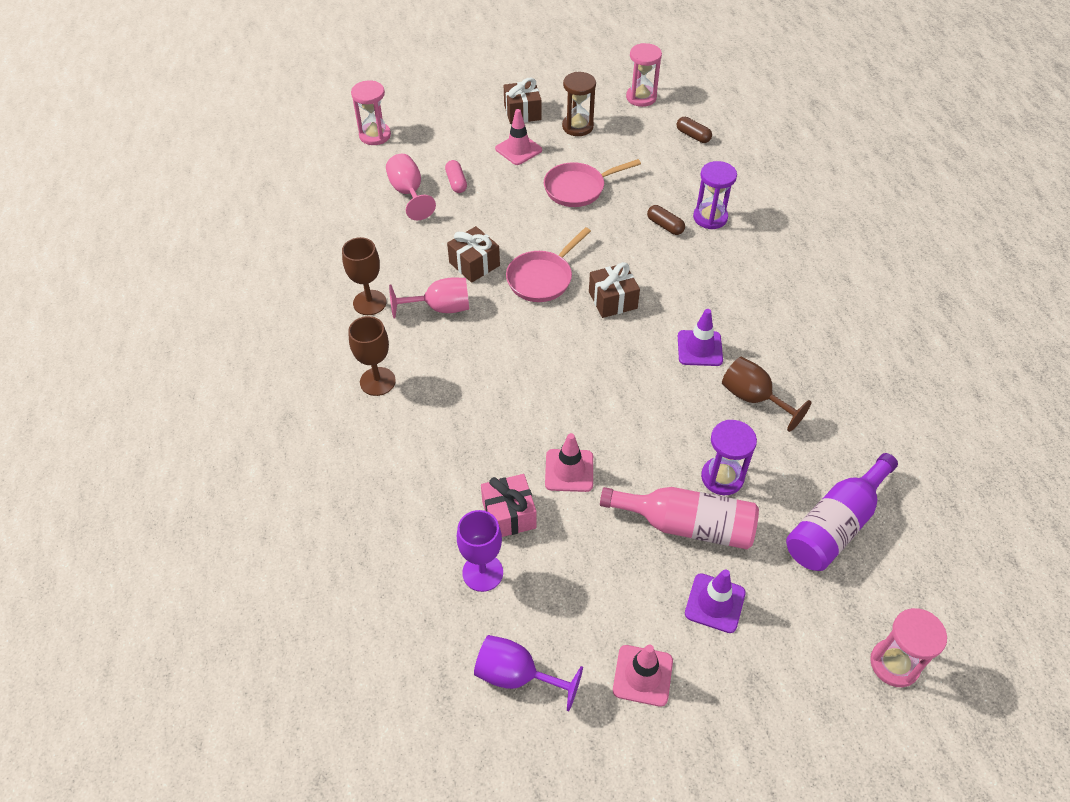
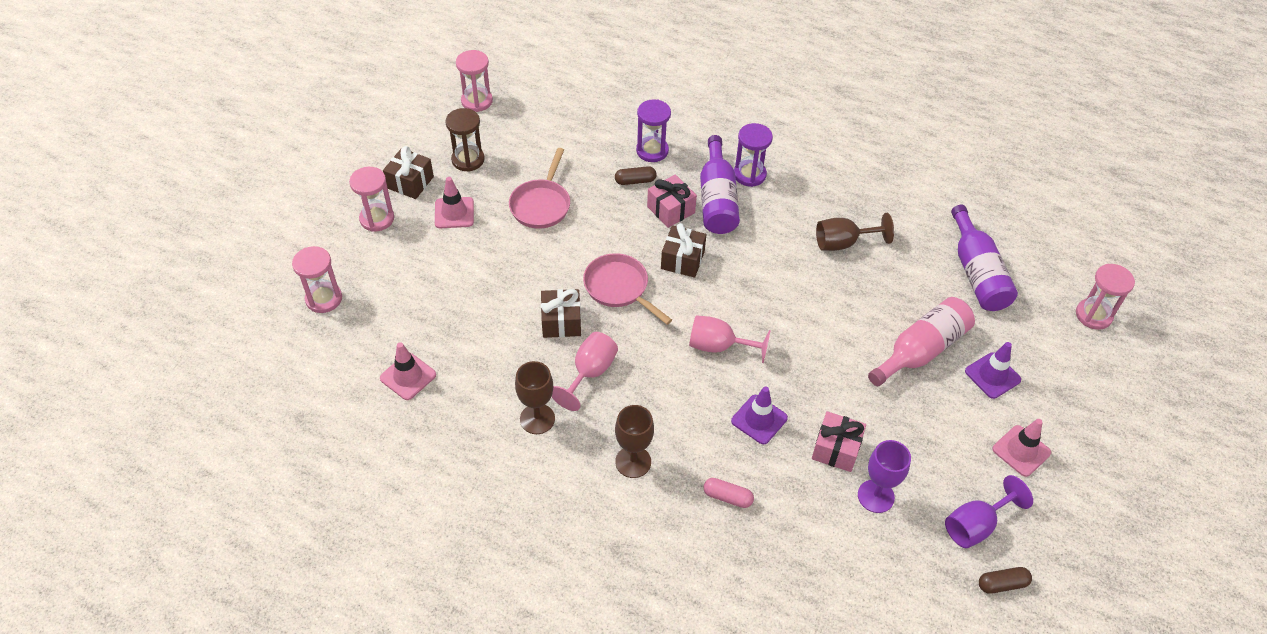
camera: 55 degrees left, 0 degrees up
pink goblet [386,154,436,220] -> pink goblet moved to [689,315,771,363]
pink capsule [445,160,467,193] -> pink capsule moved to [703,478,754,508]
pink pan [506,227,591,302] -> pink pan turned 150 degrees clockwise [583,253,672,325]
pink traffic cone [545,433,593,492] -> pink traffic cone moved to [380,342,436,400]
brown capsule [676,117,712,143] -> brown capsule moved to [979,567,1032,594]
purple traffic cone [678,309,723,366] -> purple traffic cone moved to [731,386,788,444]
purple hourglass [701,420,757,495] -> purple hourglass moved to [734,123,773,187]
none -> pink hourglass [349,167,394,232]
none -> pink gift [647,175,697,228]
none -> purple bottle [700,135,740,234]

